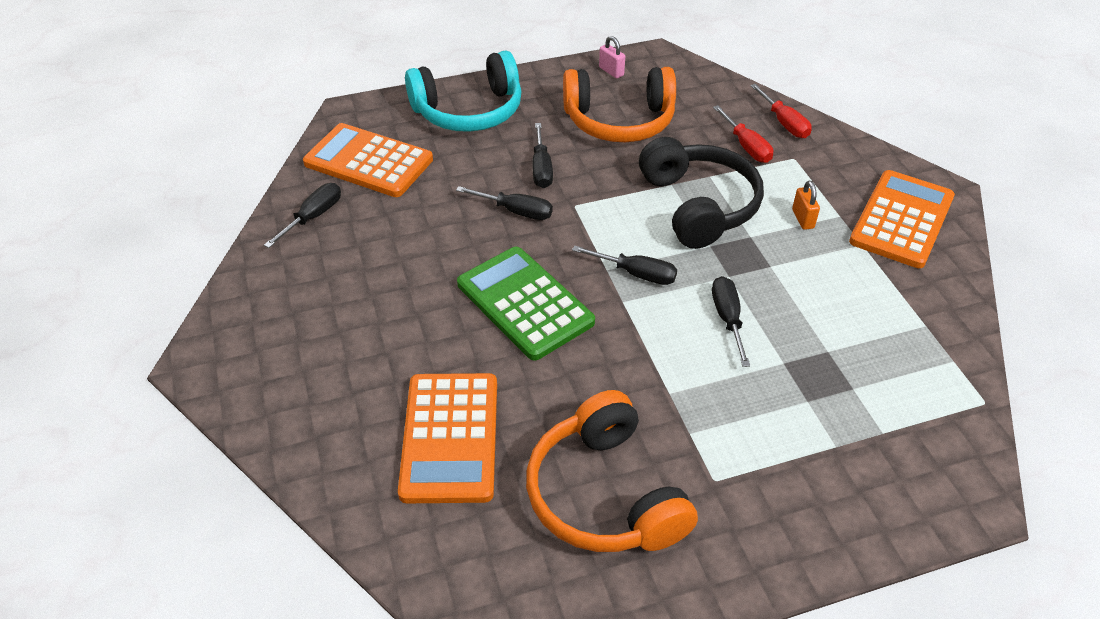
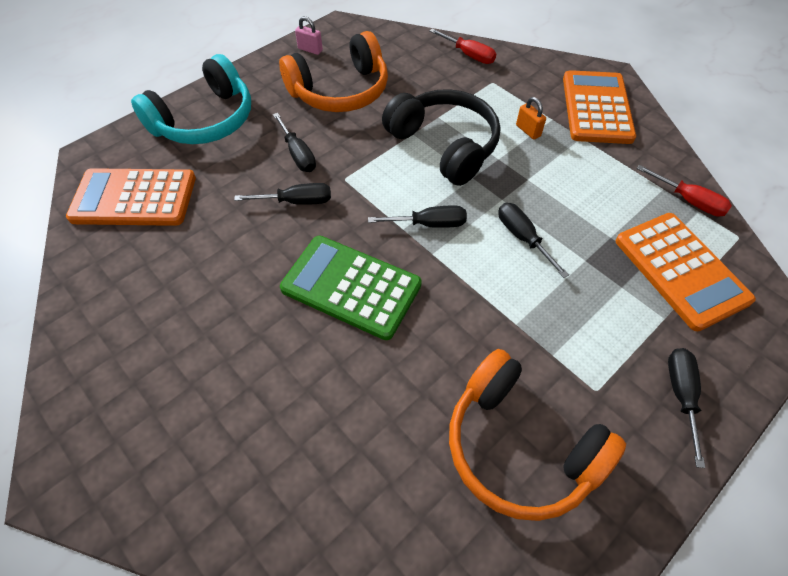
camera: 25 degrees left, 10 degrees up
black screwdriver [264,183,341,248] -> black screwdriver moved to [668,348,705,468]
orange calculator [398,373,497,503] -> orange calculator moved to [616,213,756,331]
red screwdriver [713,105,773,163] -> red screwdriver moved to [636,165,732,217]

